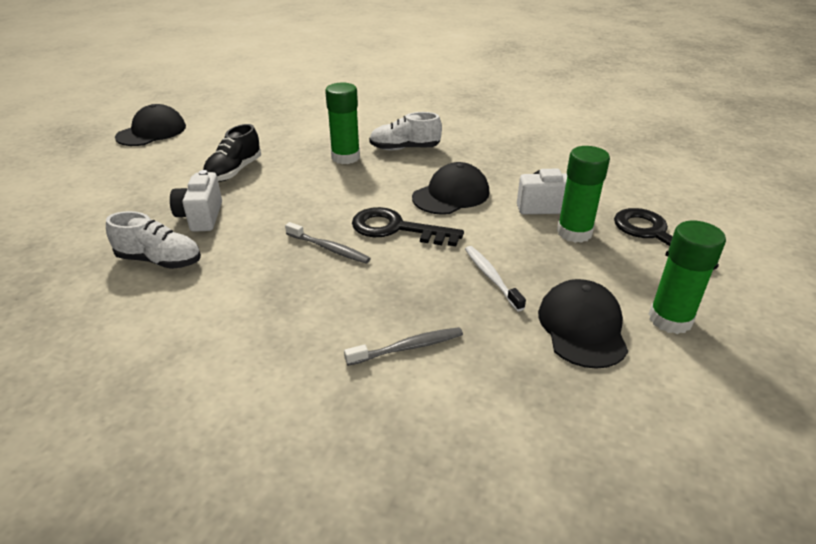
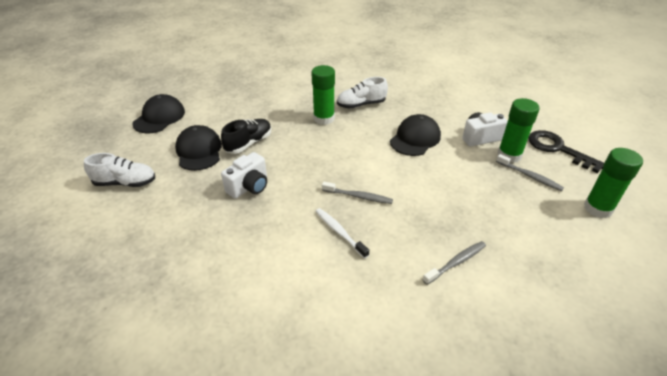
camera: 15 degrees left, 5 degrees up
white shoe [106,211,201,269] -> white shoe moved to [84,153,155,187]
white camera [170,170,222,232] -> white camera turned 120 degrees counterclockwise [221,152,267,199]
black shoe [203,124,261,182] -> black shoe turned 150 degrees counterclockwise [221,119,271,154]
black key [352,207,464,246] -> none
white toothbrush [465,246,526,311] -> white toothbrush moved to [315,208,369,259]
black cap [538,279,628,369] -> black cap moved to [175,125,222,171]
none -> grey toothbrush [496,154,564,191]

